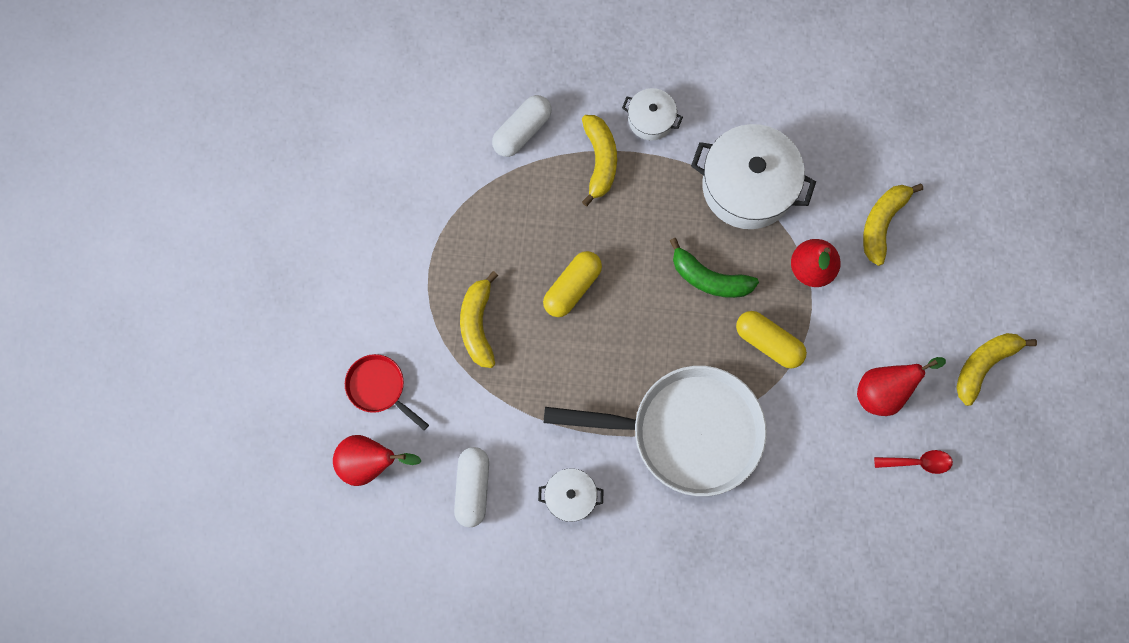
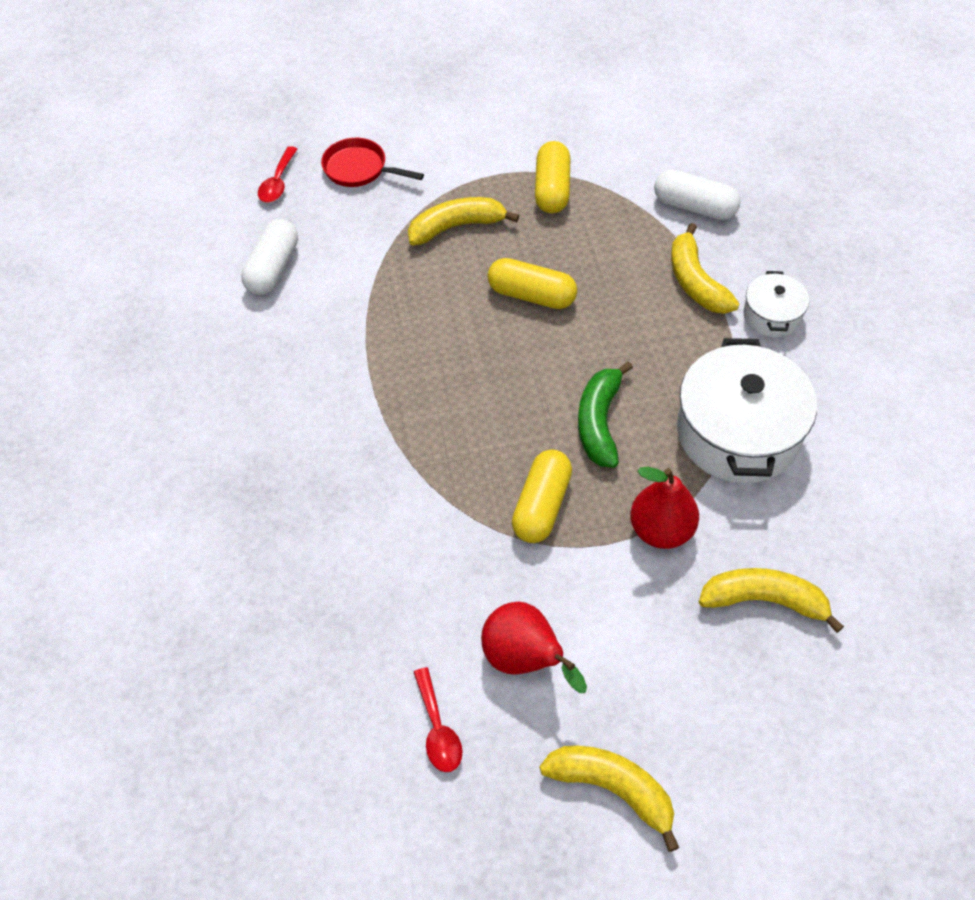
camera: 75 degrees right, 20 degrees down
red pear [333,435,421,486] -> red spoon [258,146,297,202]
red pan [345,354,429,430] -> red pan turned 90 degrees counterclockwise [321,138,424,187]
white capsule [454,447,489,527] -> white capsule turned 60 degrees counterclockwise [241,219,298,295]
white pot [538,468,604,522] -> none
white pan [544,366,767,496] -> none
yellow banana [582,115,617,206] -> yellow banana turned 90 degrees clockwise [671,223,739,314]
none -> yellow capsule [535,141,570,213]

